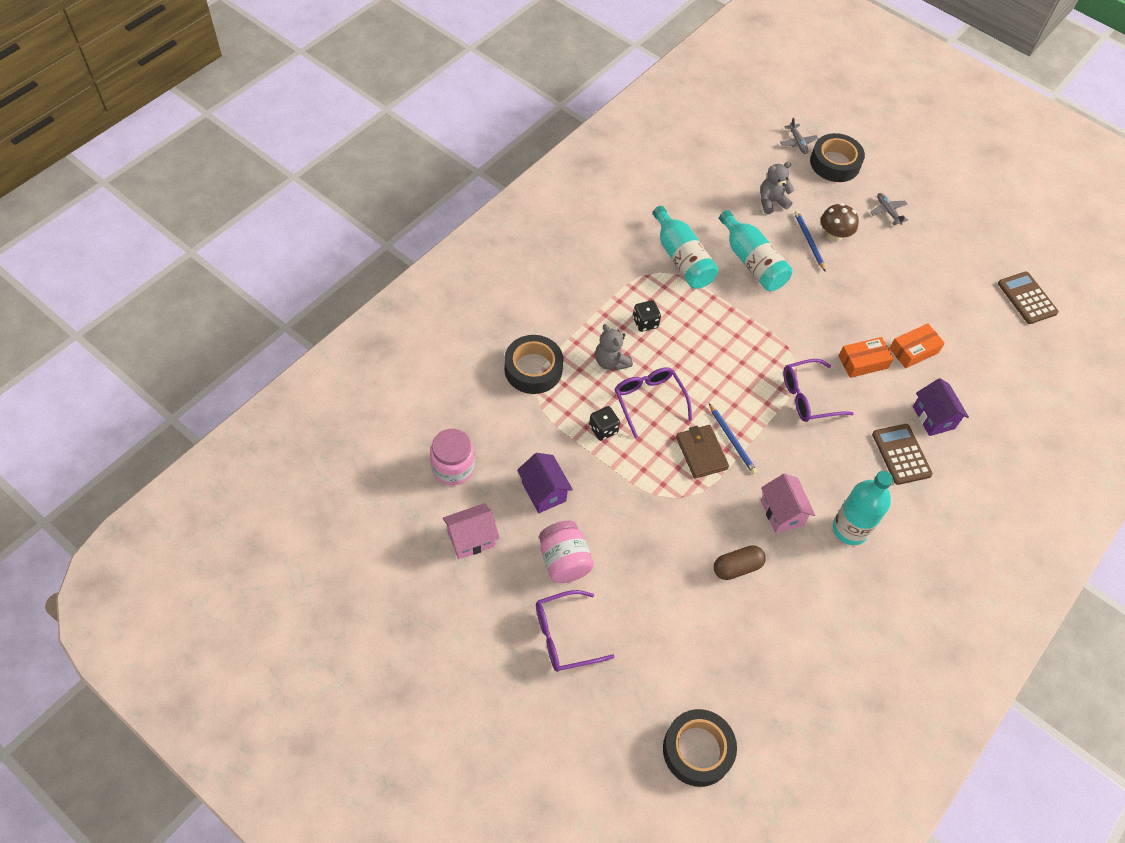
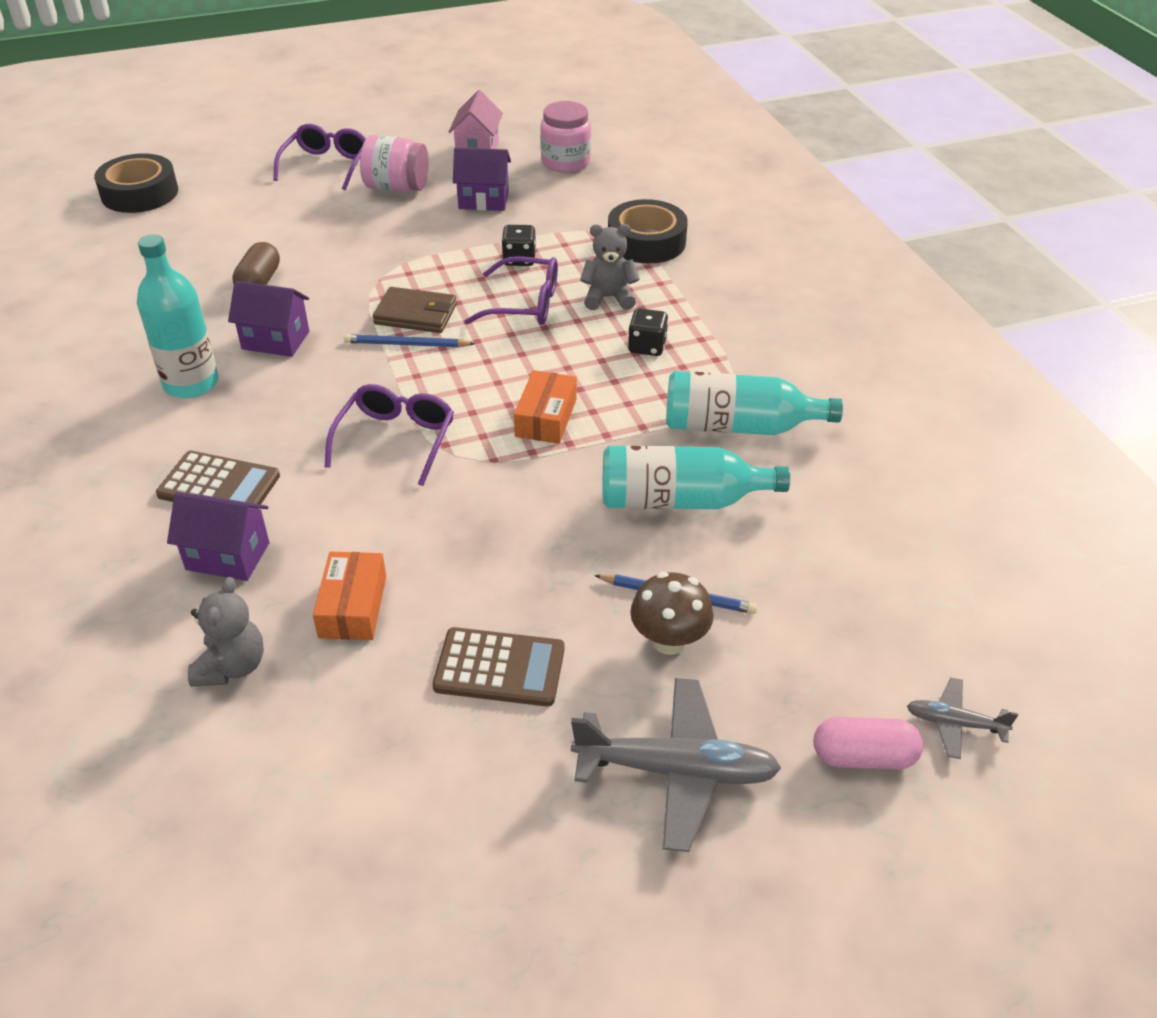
camera: 125 degrees right, 15 degrees down
grey teddy bear [760,162,794,214] -> grey teddy bear moved to [188,577,264,687]
pink house [761,473,815,533] -> purple house [228,281,309,357]
black tape [810,133,865,182] -> pink capsule [814,717,923,770]
orange box [839,337,894,378] -> orange box moved to [514,370,577,444]
grey plane [870,193,908,225] -> grey plane [571,678,781,852], size x1.95
brown calculator [998,272,1059,324] -> brown calculator moved to [432,627,565,707]

